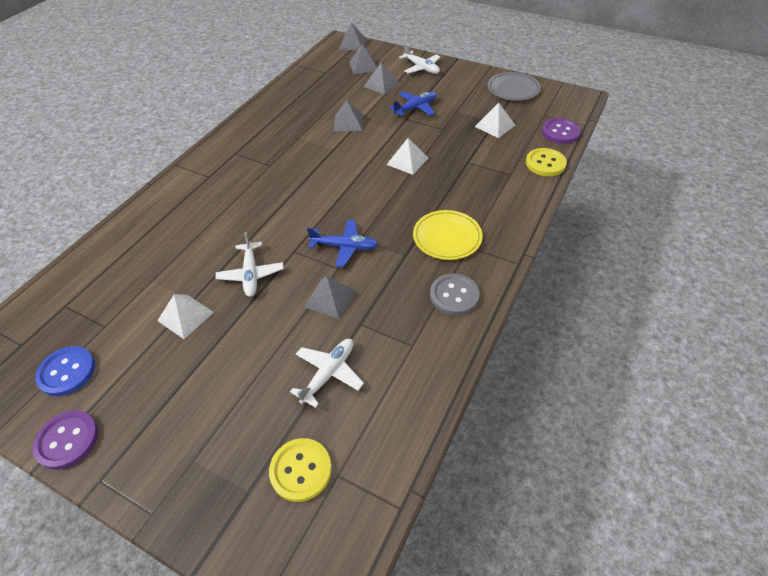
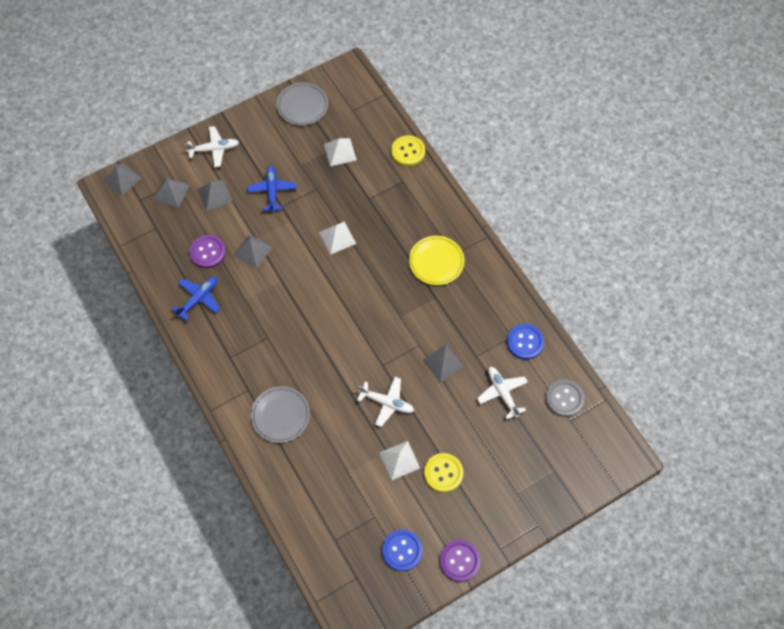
camera: 60 degrees left, 15 degrees up
yellow button [269,438,332,502] -> yellow button moved to [424,453,463,493]
blue plane [307,220,378,267] -> blue plane moved to [172,276,220,321]
grey button [430,273,480,315] -> grey button moved to [546,380,584,417]
purple button [542,118,581,144] -> purple button moved to [189,235,226,268]
none -> grey plate [251,386,310,443]
none -> blue button [507,324,544,360]

